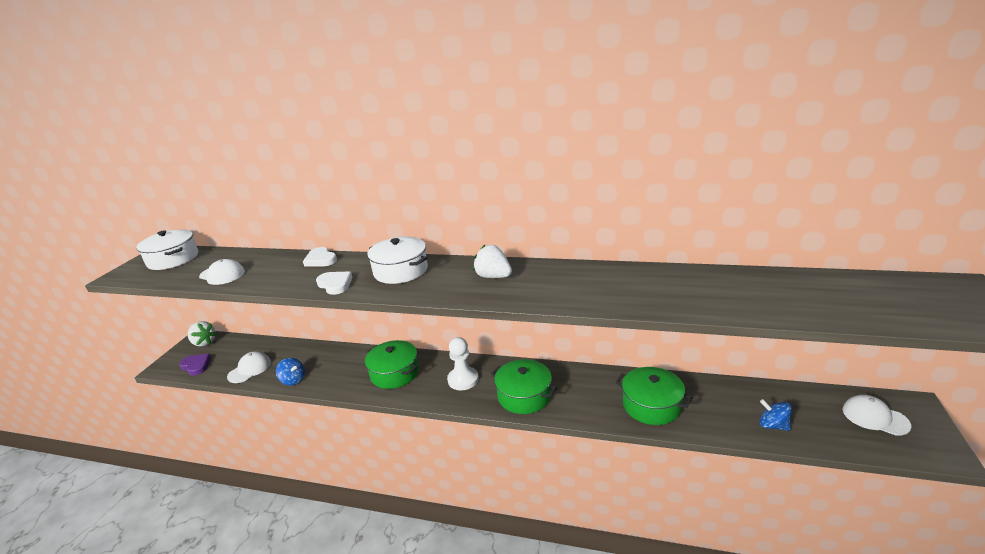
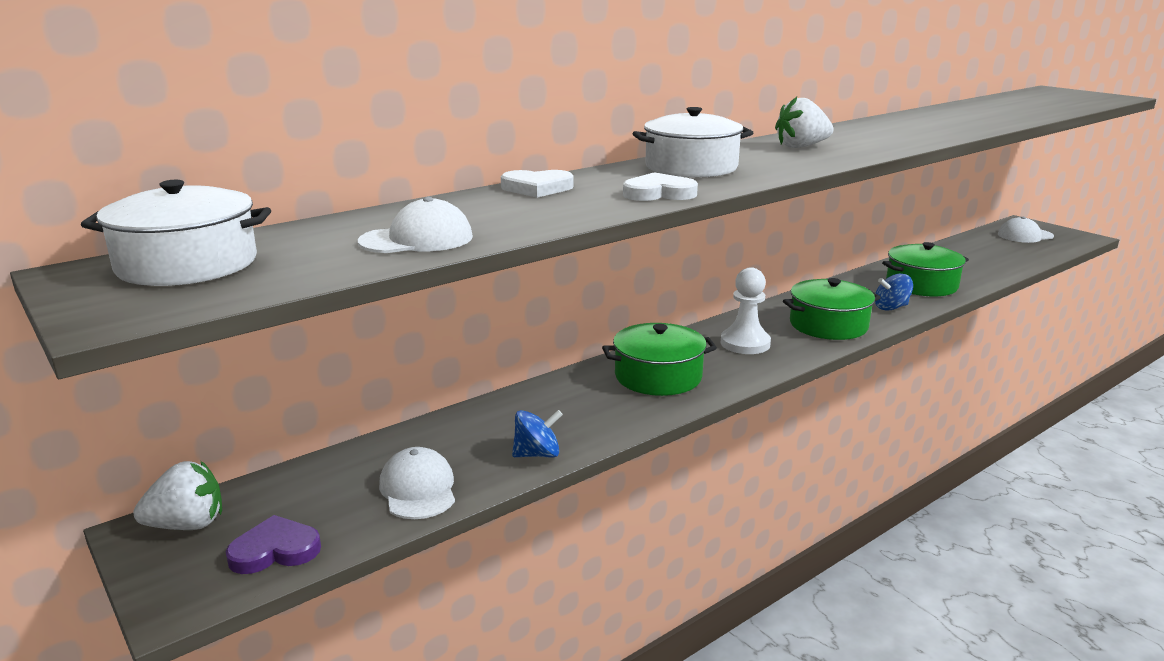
camera: 55 degrees left, 5 degrees down
blue spinning top [760,399,792,431] -> blue spinning top moved to [875,274,913,311]

